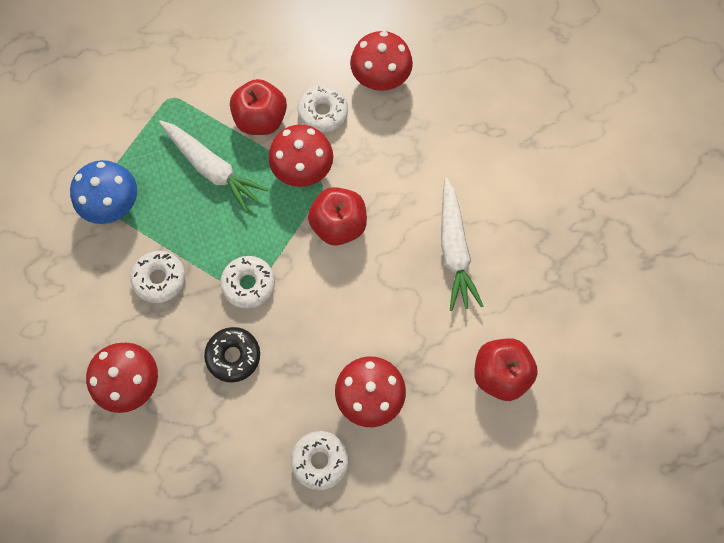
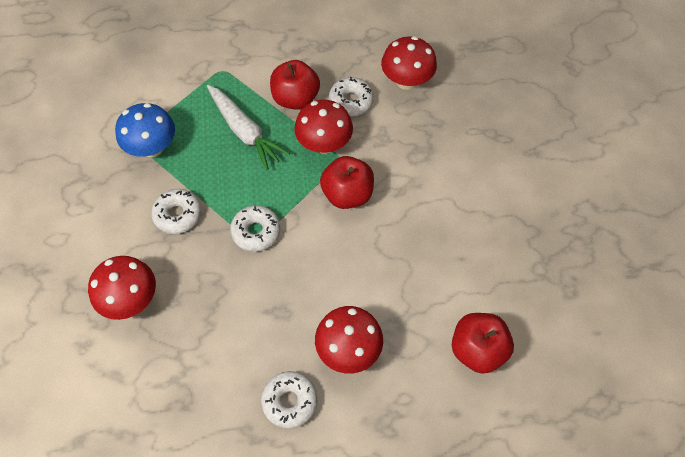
camera: 10 degrees right, 10 degrees down
black donut [204,327,260,382] -> none
white carrot [441,178,483,311] -> none

